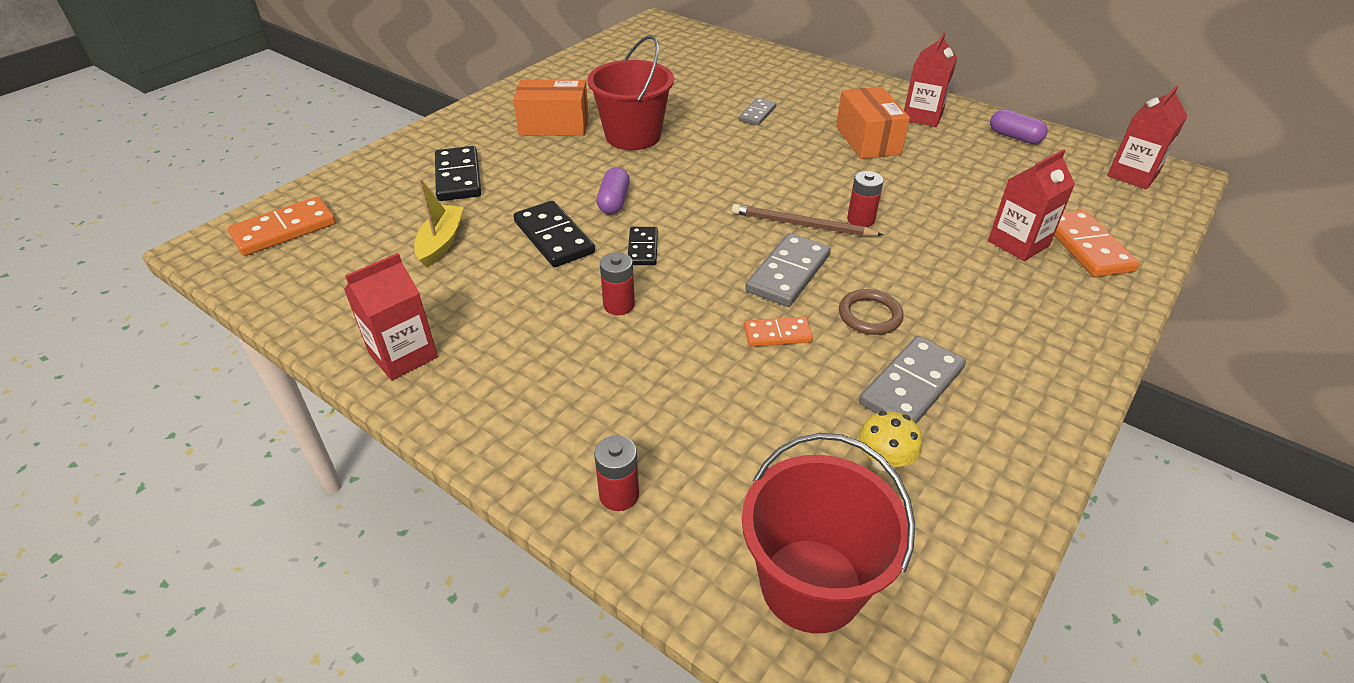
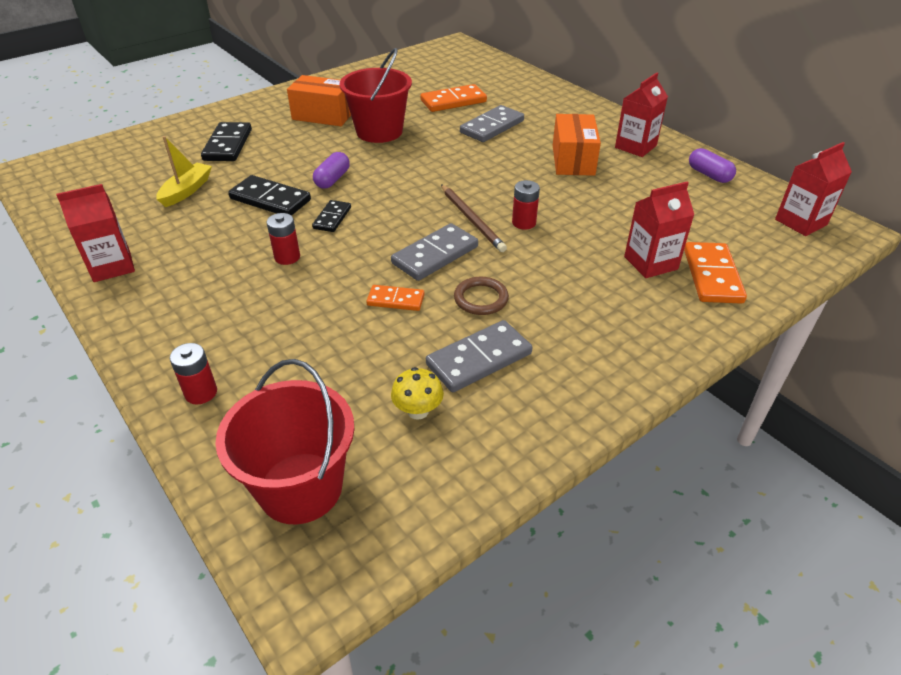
camera: 15 degrees right, 0 degrees up
orange domino [227,196,336,256] -> orange domino moved to [420,84,487,112]
black domino [513,201,595,267] -> black domino turned 45 degrees counterclockwise [228,175,311,216]
brown pencil [732,204,883,236] -> brown pencil turned 150 degrees counterclockwise [441,184,507,252]
grey domino [739,98,776,125] -> grey domino [460,105,524,142], size x1.66

